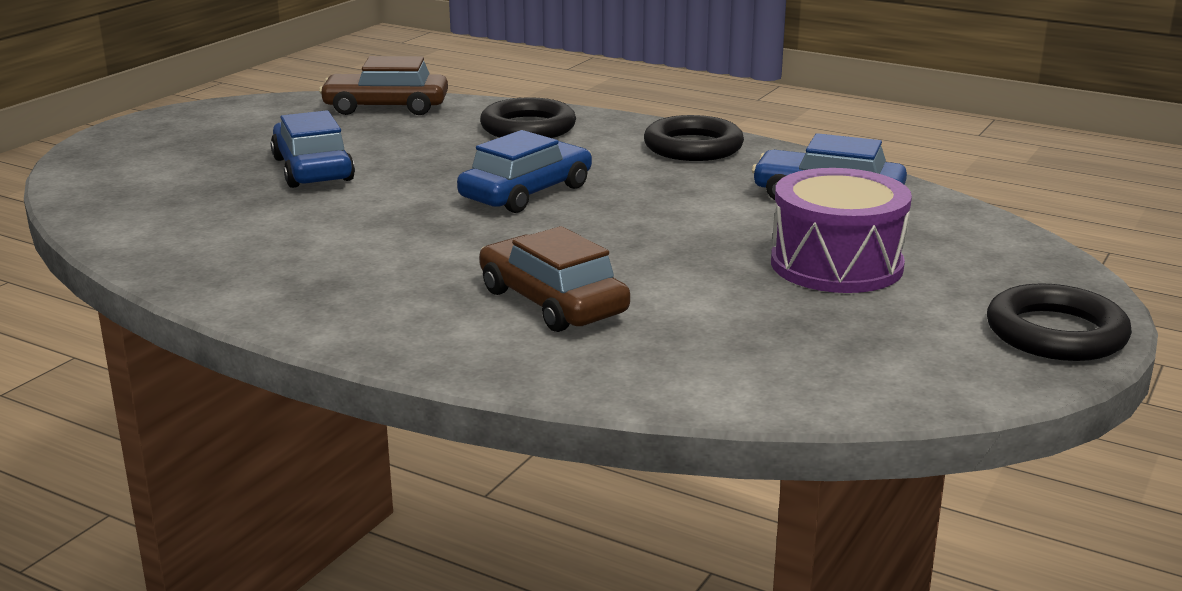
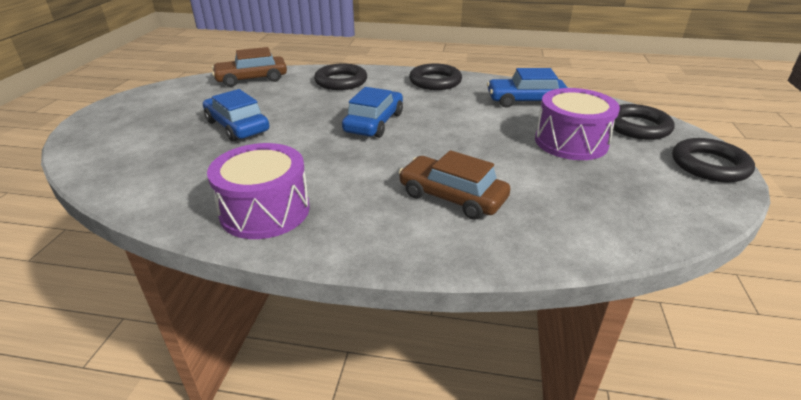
camera: 20 degrees left, 10 degrees up
none -> purple drum [207,143,310,239]
none -> black ring [613,104,674,140]

